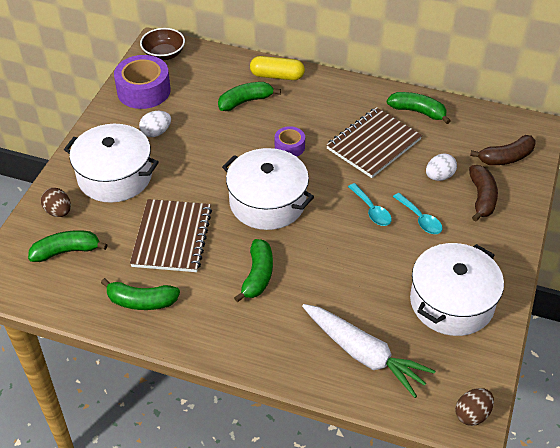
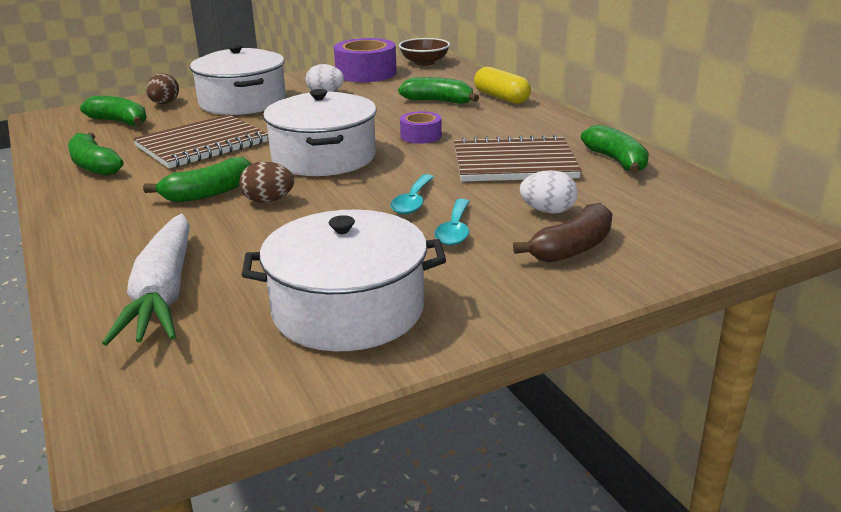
camera: 45 degrees right, 20 degrees down
brown egg [455,388,494,426] -> brown egg moved to [239,161,294,203]
brown banana [470,135,536,165] -> none

